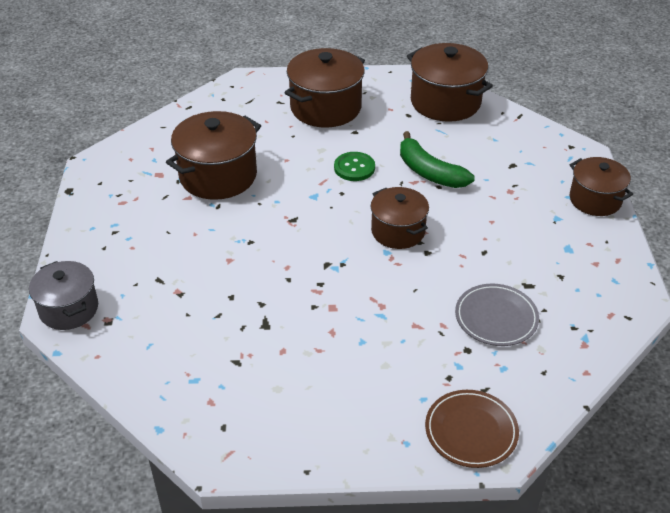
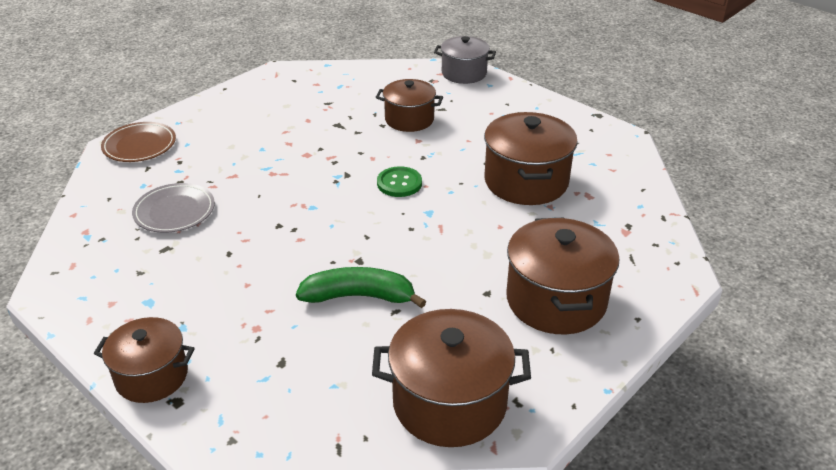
camera: 135 degrees right, 5 degrees down
green button [334,152,375,181] -> green button moved to [377,166,422,197]
brown pot [371,187,429,249] -> brown pot moved to [376,79,443,132]

